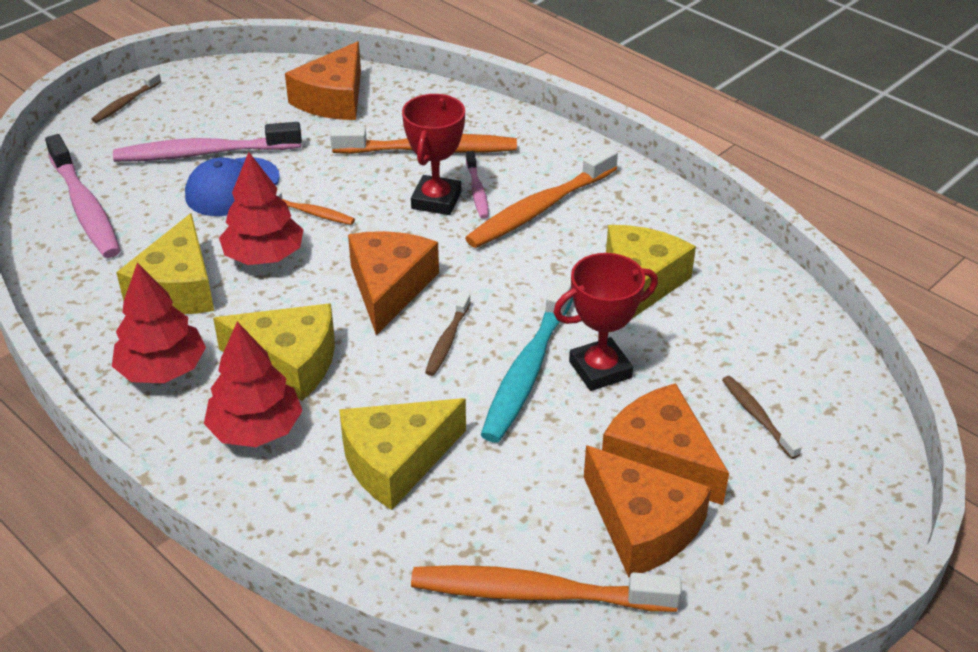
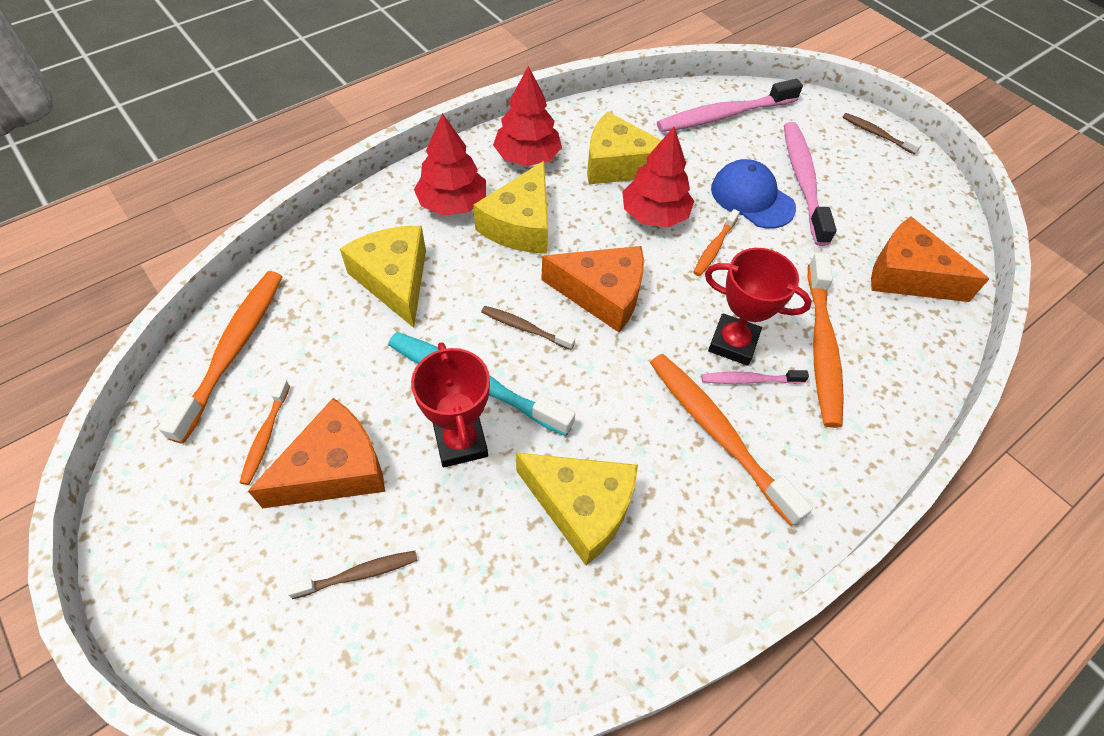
camera: 95 degrees right, 15 degrees up
orange cheese [584,445,712,577] -> orange toothbrush [240,379,290,485]

